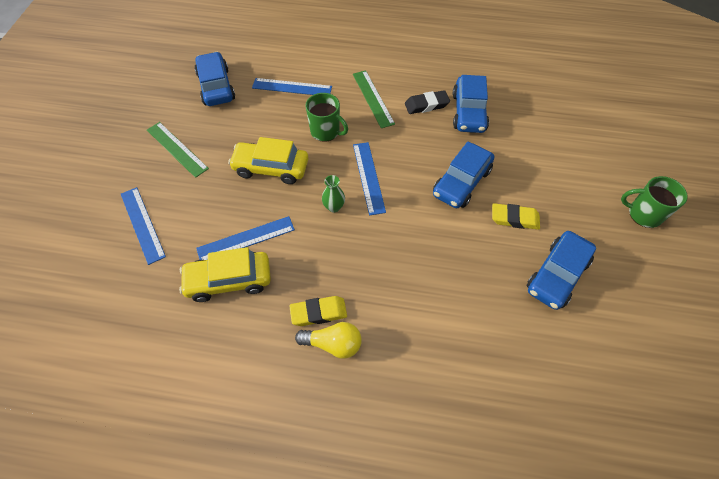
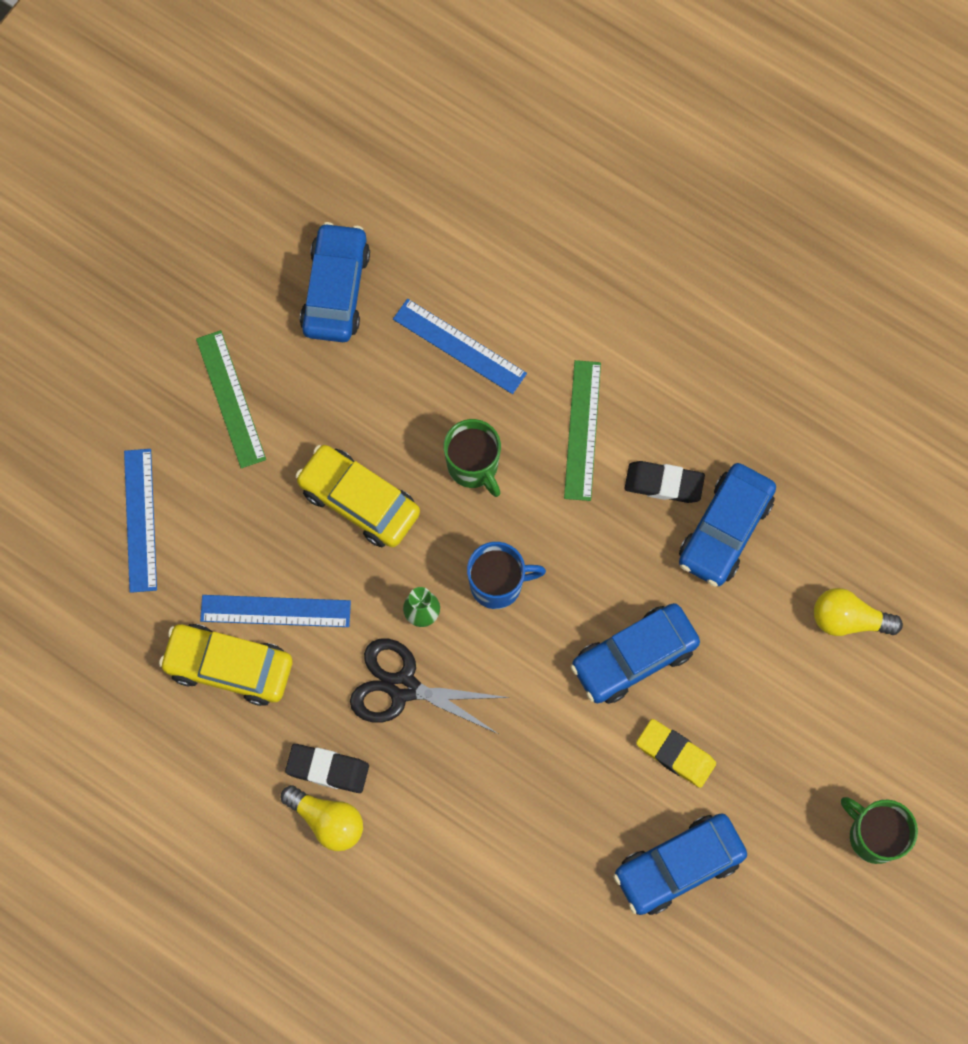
camera: 25 degrees right, 15 degrees up
yellow eraser [289,296,347,326] -> black eraser [285,744,369,793]
blue ruler [353,142,386,215] -> blue mug [467,542,546,609]
none -> black scissors [350,638,510,734]
none -> yellow light bulb [814,588,903,636]

